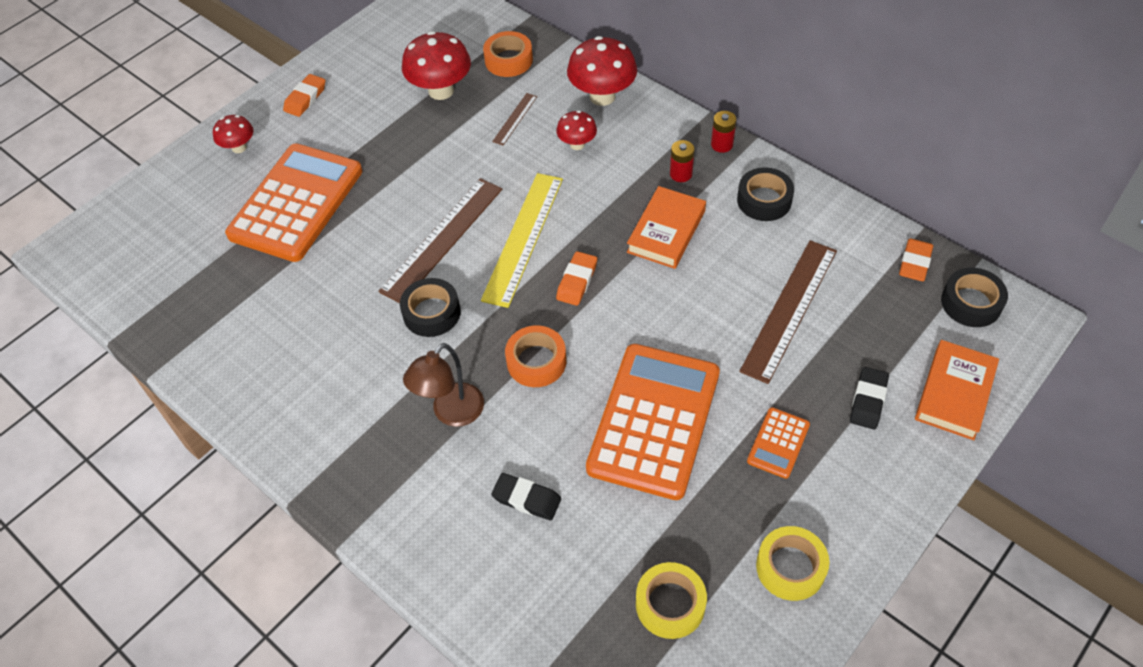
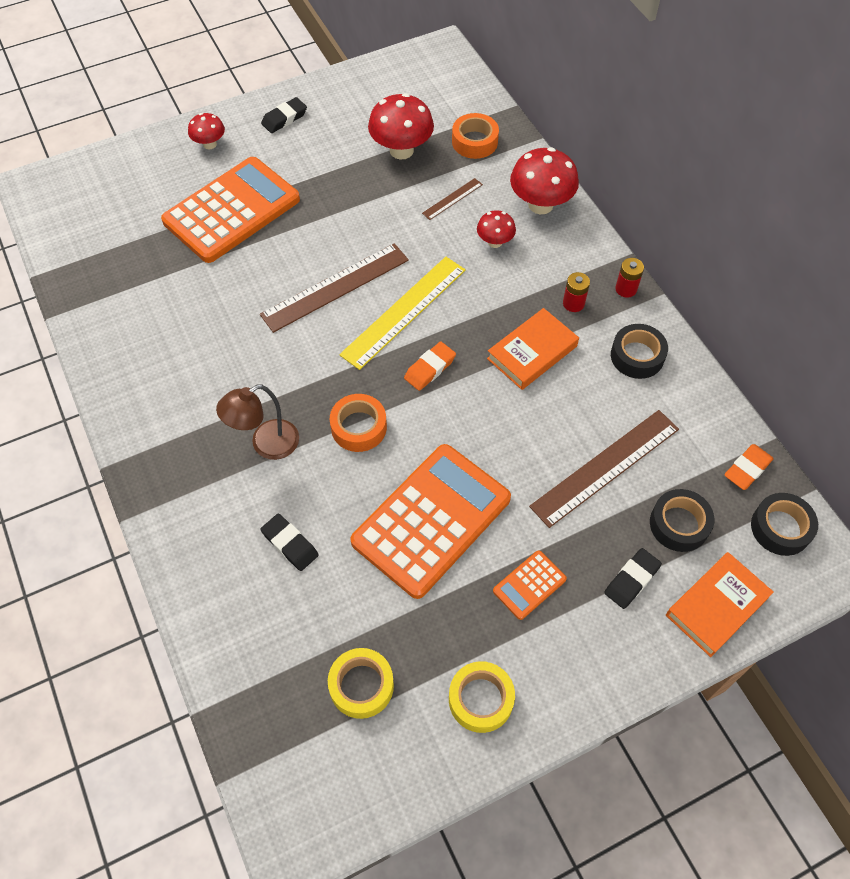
camera: 20 degrees right, 5 degrees up
orange eraser [283,74,325,117] -> black eraser [261,97,307,133]
black tape [400,278,461,337] -> black tape moved to [650,489,714,552]

